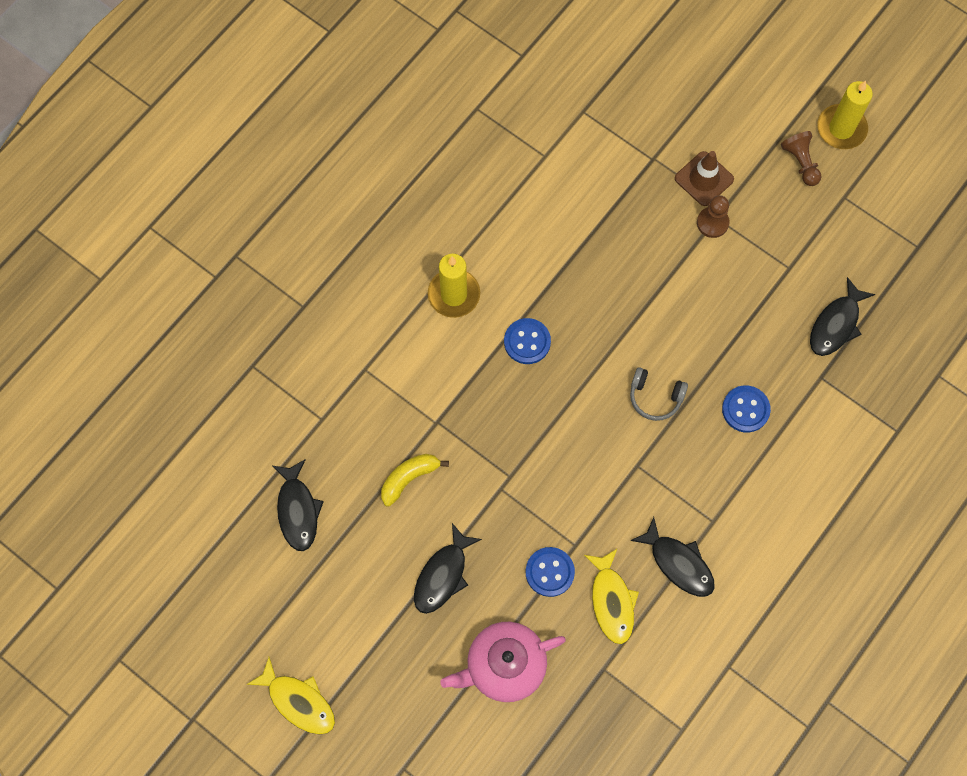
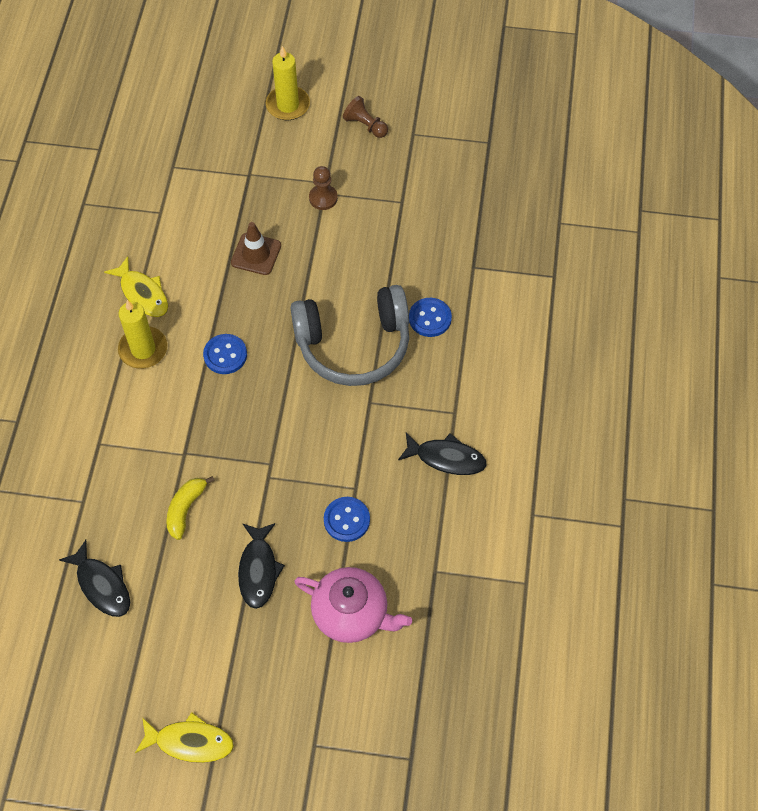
camera: 30 degrees left, 10 degrees down
pink teapot [440,622,566,702] -> pink teapot turned 105 degrees counterclockwise [294,567,412,643]
yellow fish [584,548,639,644] -> yellow fish moved to [104,256,168,317]
grey headphones [630,367,688,421] -> grey headphones [291,285,409,386], size x2.30
brown traffic cone [675,151,734,206] -> brown traffic cone moved to [231,222,281,275]
black fish [810,277,875,356] -> none
yellow candle [817,81,873,149] -> yellow candle moved to [266,46,310,120]

